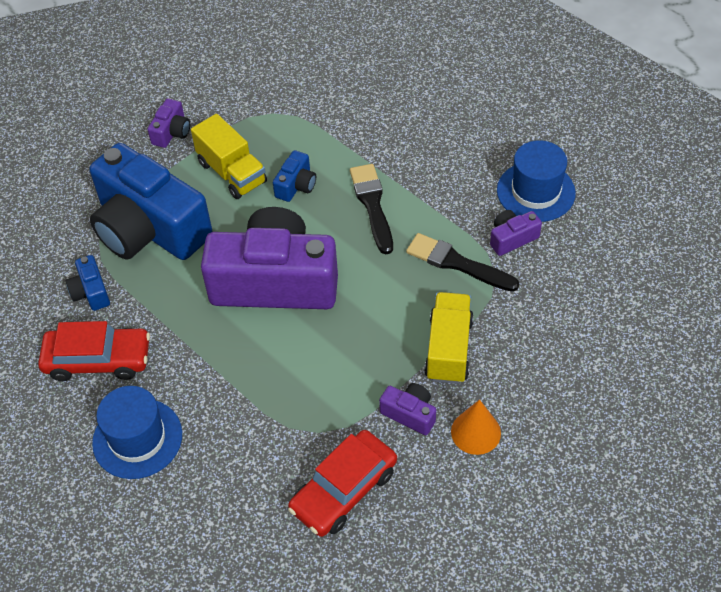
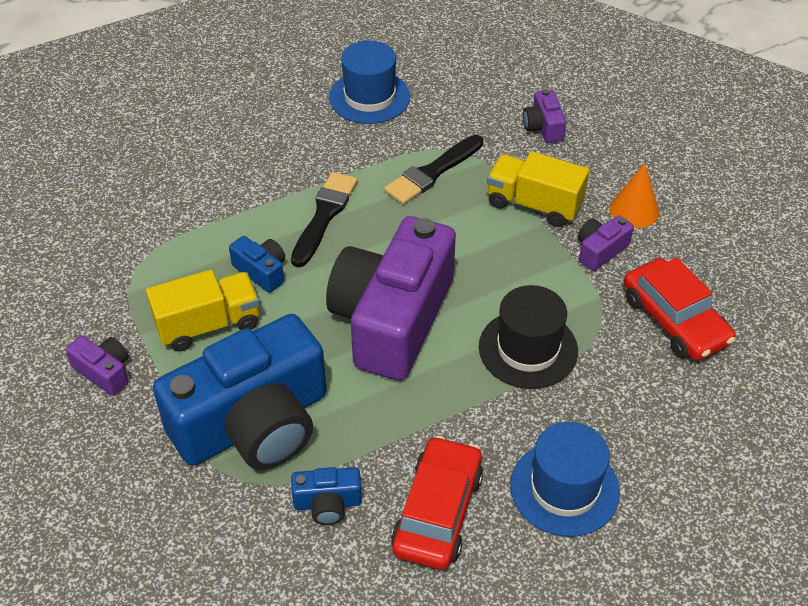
camera: 75 degrees left, 5 degrees down
black brush [350,164,393,255] -> black brush turned 105 degrees clockwise [291,172,357,267]
purple camera [490,210,542,256] -> purple camera moved to [523,89,567,143]
none -> black hat [479,285,578,389]

